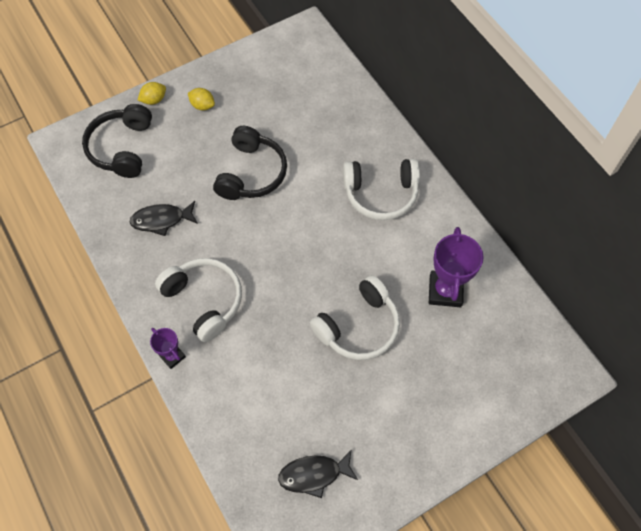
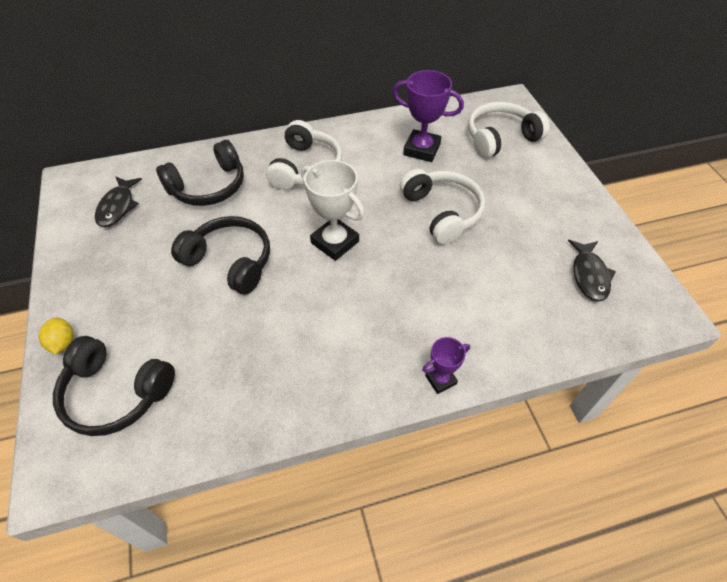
camera: 75 degrees left, 10 degrees down
black fish [129,201,198,236] -> black fish moved to [95,176,142,227]
white headphones [155,258,242,342] -> white headphones moved to [468,102,550,158]
yellow lemon [188,88,215,110] -> none
none -> black headphones [156,140,244,206]
none -> white trophy [301,160,365,261]

